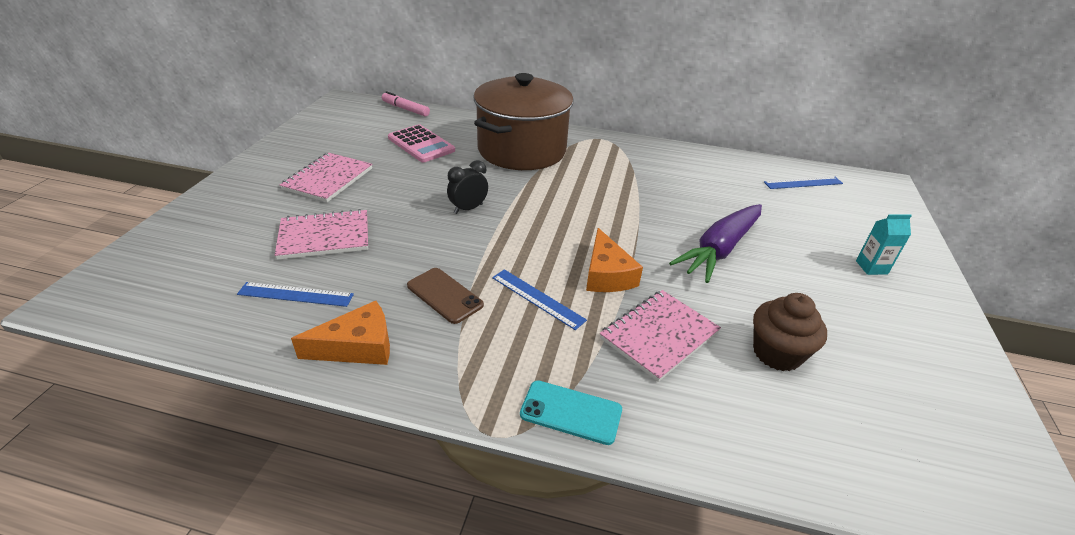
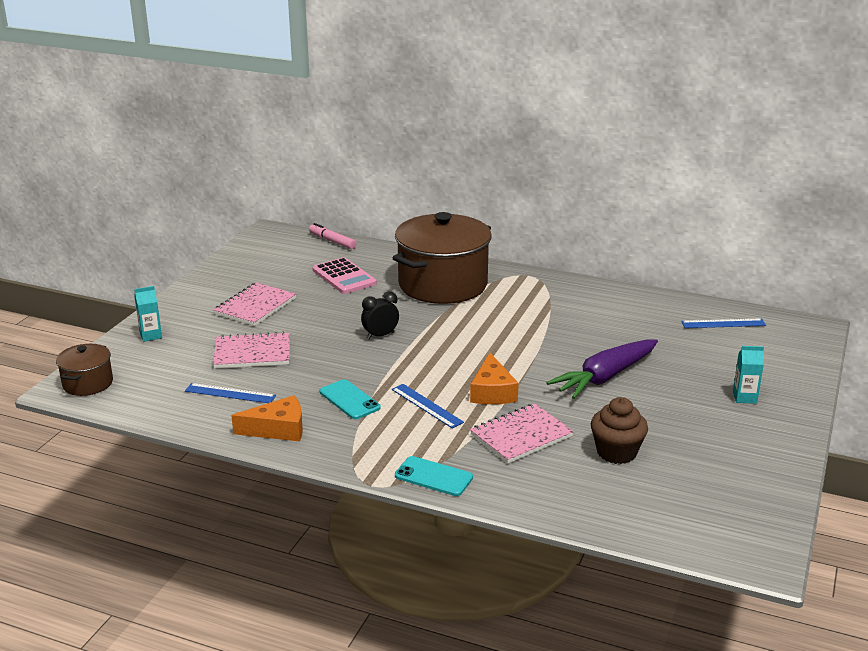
camera: 10 degrees right, 10 degrees down
brown phone [407,268,484,324] -> turquoise phone [320,379,381,419]
none -> brown pot [56,344,113,396]
none -> turquoise carton [134,286,162,342]

